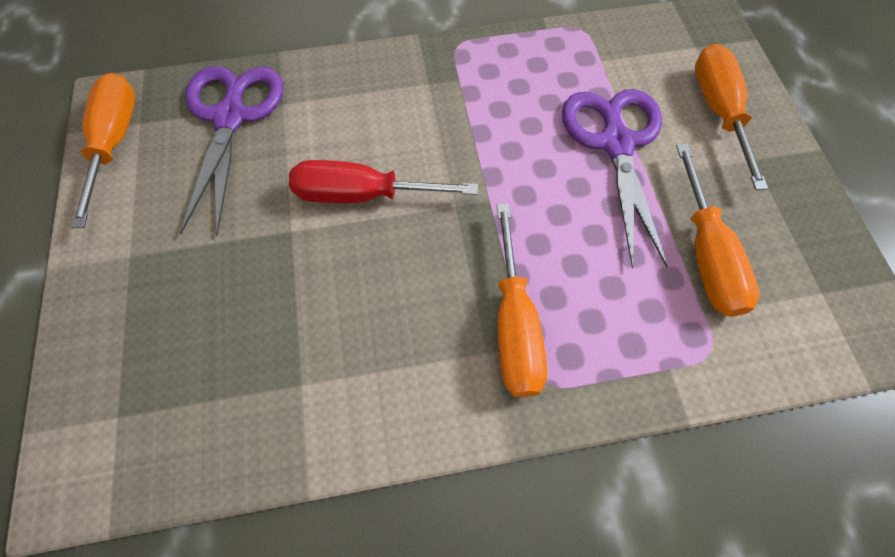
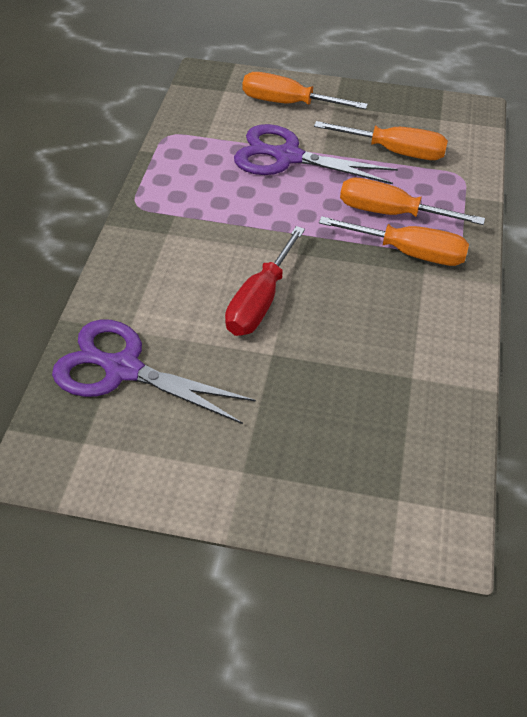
camera: 70 degrees left, 15 degrees down
orange screwdriver [71,73,136,228] -> orange screwdriver moved to [340,178,485,225]

